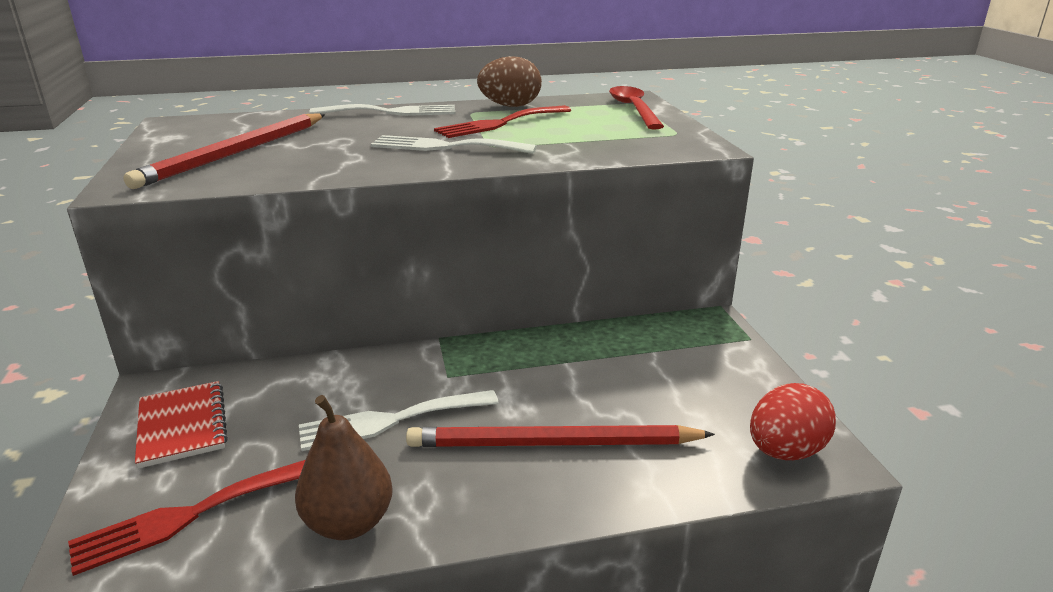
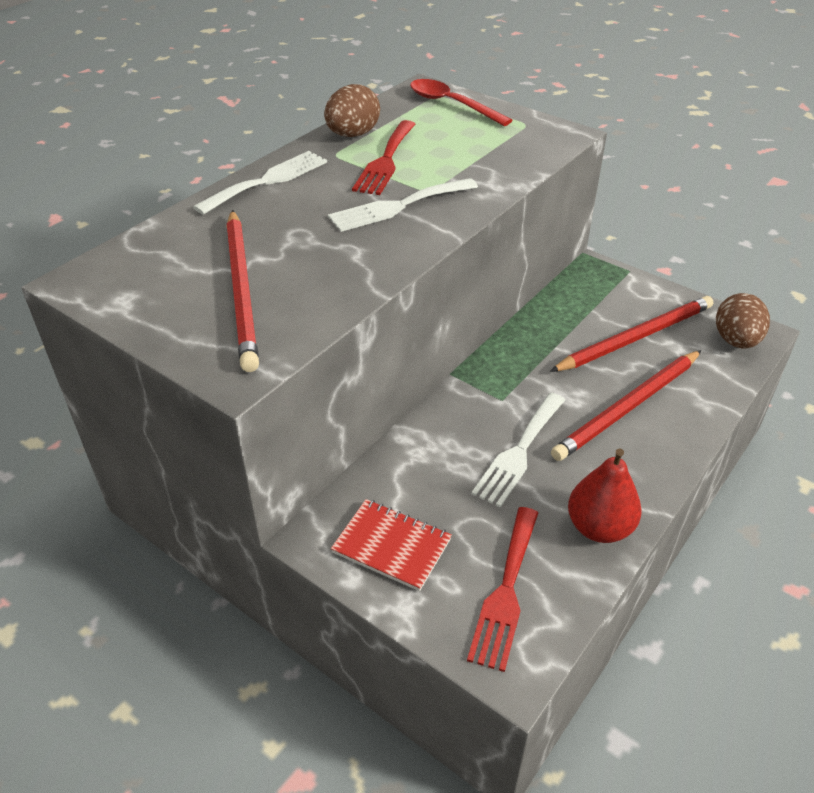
camera: 40 degrees left, 15 degrees up
brown pear [295,395,393,540] -> red pear [568,448,642,543]
red egg [750,383,836,460] -> brown egg [716,293,770,348]
none -> red pencil [550,296,713,372]

